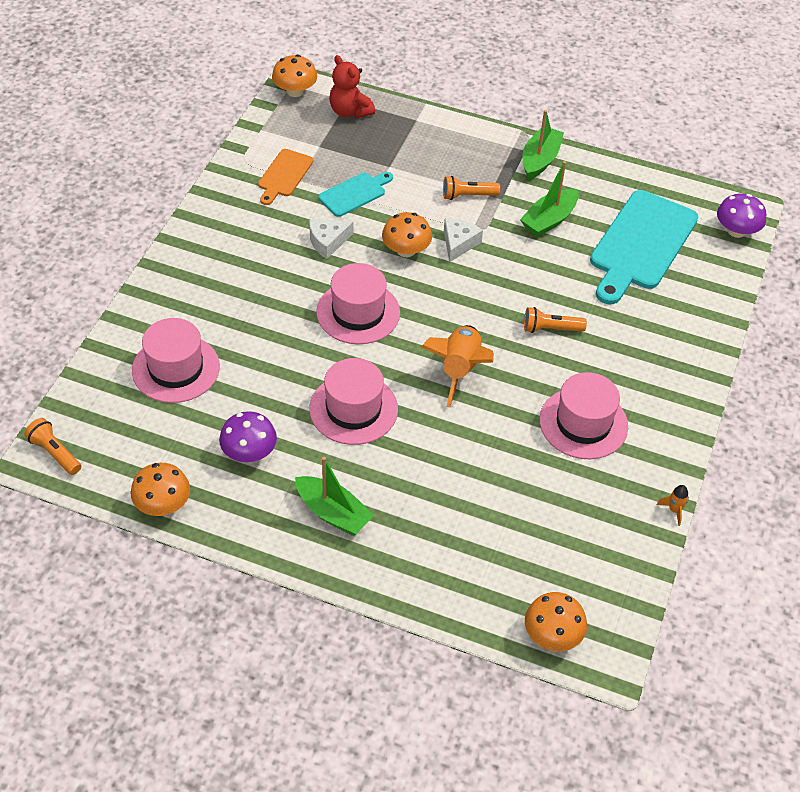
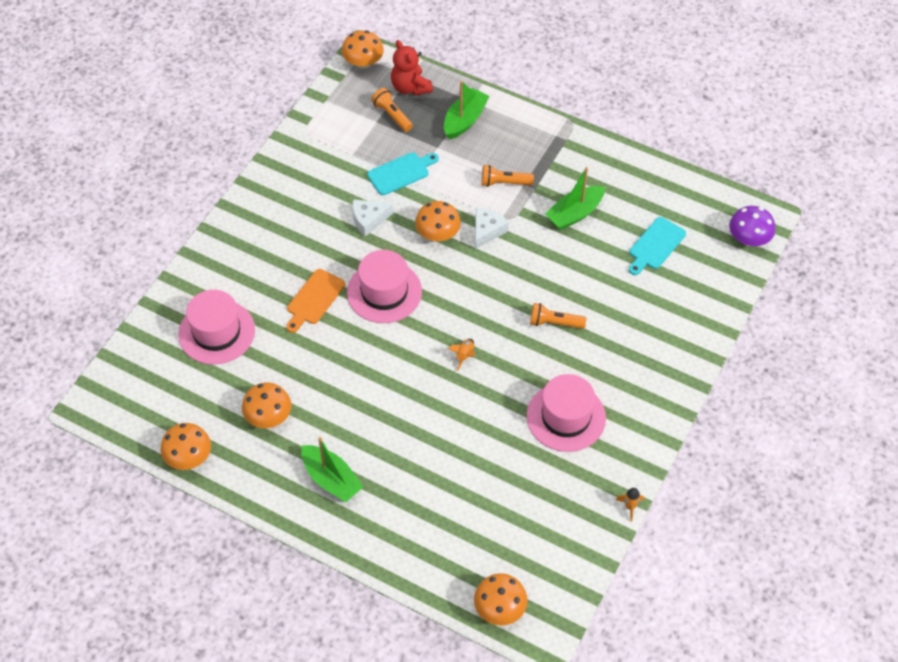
camera: 10 degrees right, 5 degrees up
orange flashlight [24,418,81,475] -> orange flashlight moved to [371,88,413,132]
purple mushroom [219,411,277,462] -> orange mushroom [242,383,291,428]
orange cutting board [258,149,313,205] -> orange cutting board moved to [286,269,345,333]
pink hat [309,358,398,445] -> none
orange rocket [421,325,494,407] -> orange rocket [448,339,475,371], size x0.43
green boat [523,110,564,180] -> green boat moved to [444,81,490,140]
turquoise cutting board [590,190,698,304] -> turquoise cutting board [629,217,686,275], size x0.52

